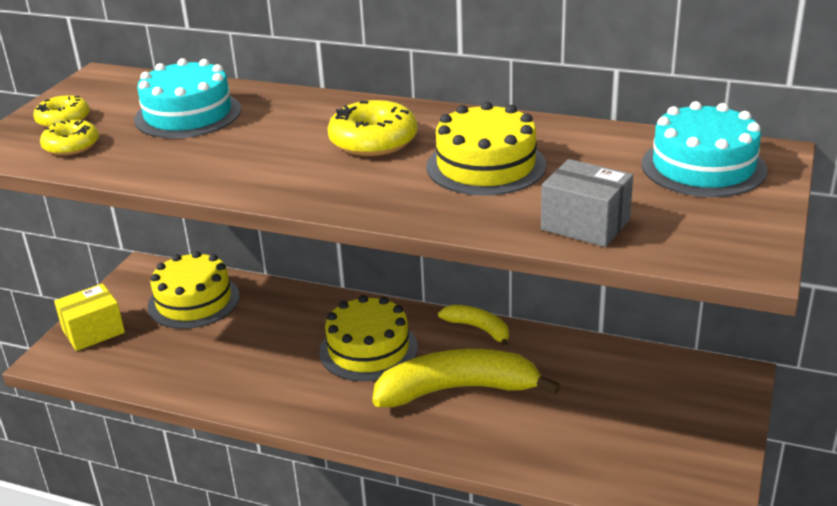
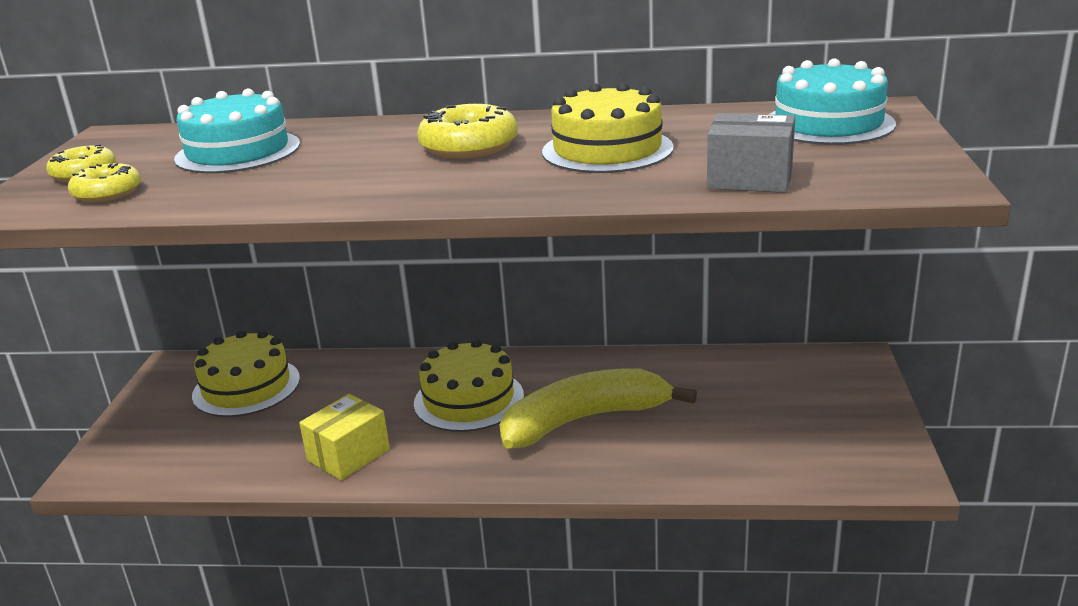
camera: 15 degrees left, 5 degrees down
yellow box [54,283,125,351] -> yellow box moved to [299,394,390,480]
yellow banana [438,305,509,349] -> none

